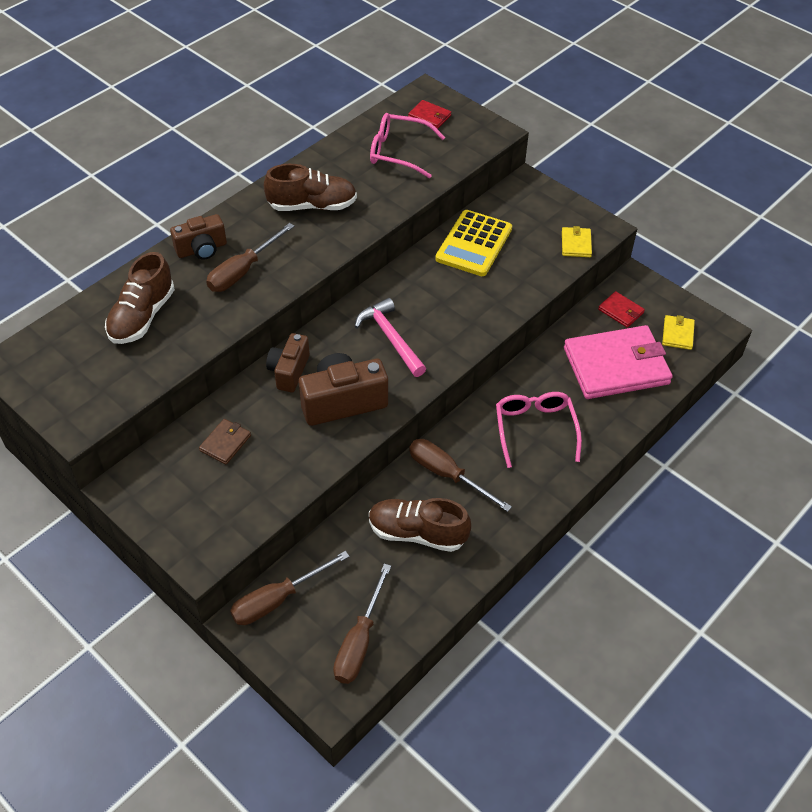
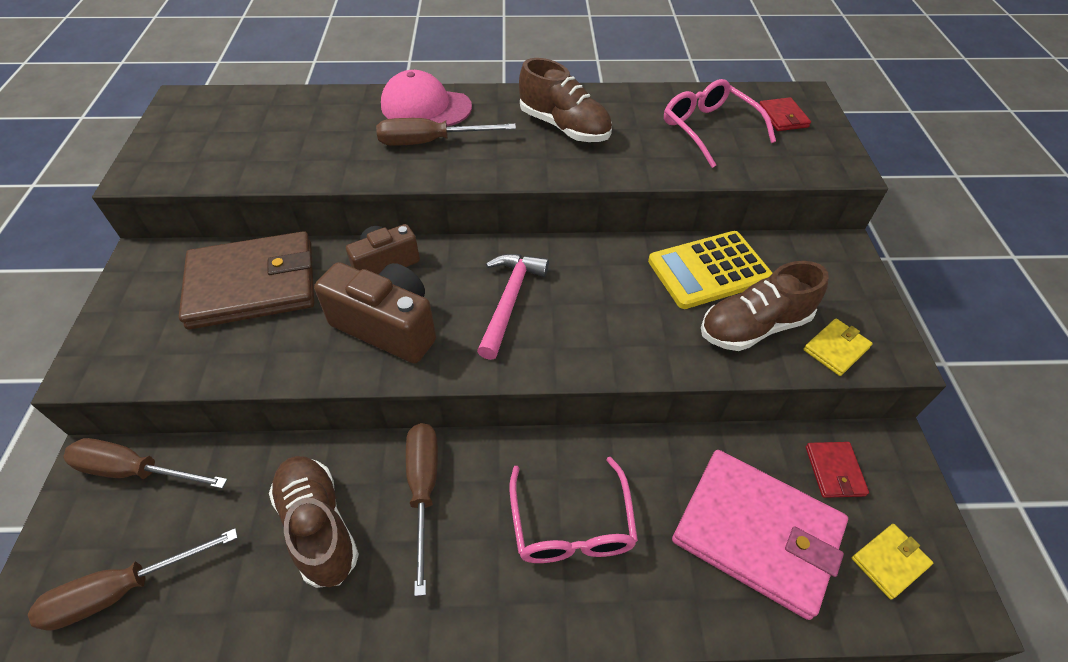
camera: 45 degrees right, 0 degrees up
brown shoe [105,252,175,344] -> brown shoe moved to [701,261,829,351]
brown camera [170,214,227,259] -> pink cap [381,70,472,126]
brown wallet [199,419,251,464] -> brown wallet [179,231,314,329], size x2.34
pink glasses [496,392,582,468] -> pink glasses turned 135 degrees clockwise [510,457,638,563]

